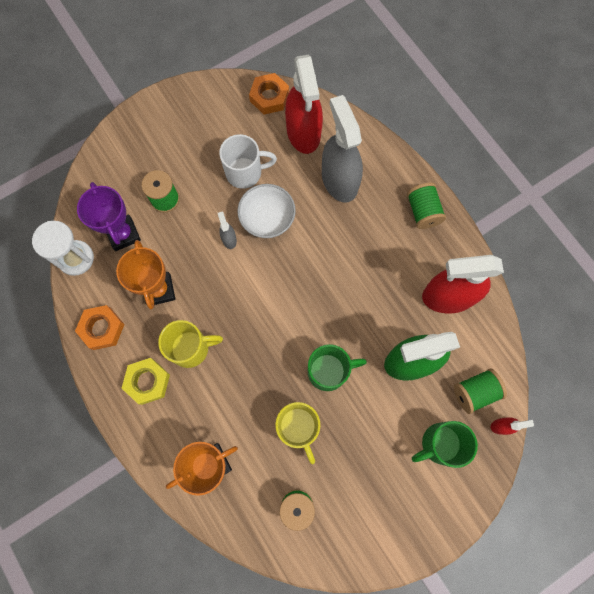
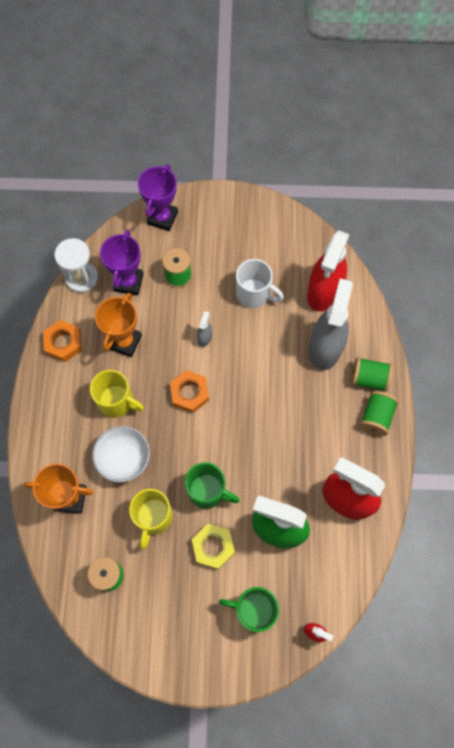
camera: 35 degrees right, 5 degrees down
yellow nut [122,358,170,405] -> yellow nut moved to [192,524,235,569]
white bowl [237,184,296,238] -> white bowl moved to [92,426,150,483]
orange nut [249,73,289,115] -> orange nut moved to [170,370,209,413]
green spool [454,369,507,414] -> green spool moved to [351,357,393,392]
none -> purple trophy [138,164,178,231]

